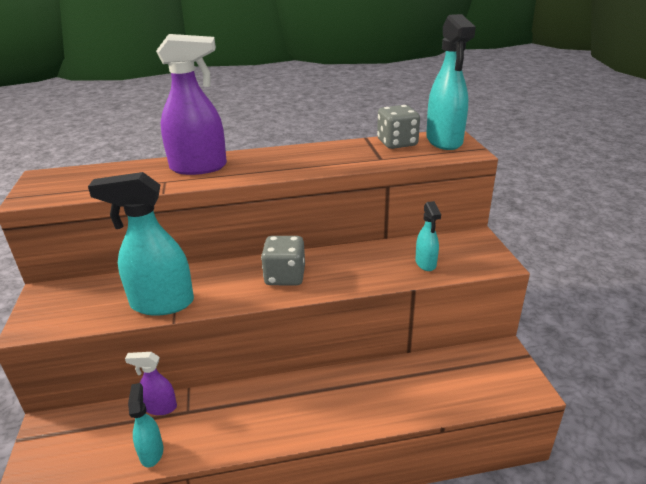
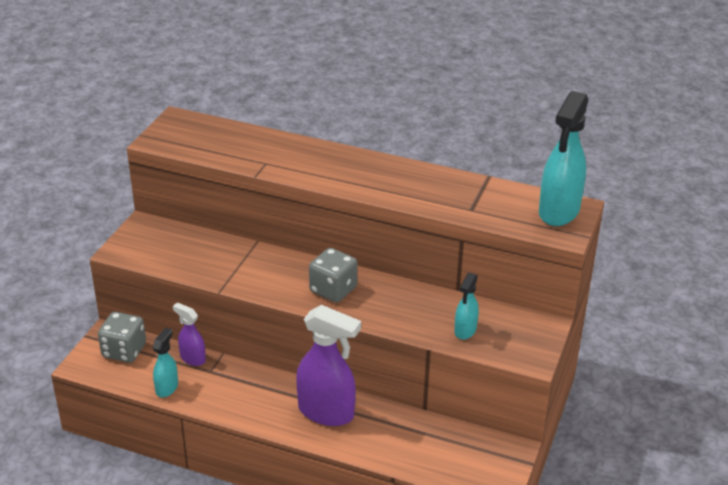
camera: 30 degrees right, 5 degrees up
turquoise spray bottle [88,172,194,316] -> none
purple spray bottle [156,34,227,175] -> purple spray bottle moved to [296,305,361,426]
grey dice [377,105,420,149] -> grey dice moved to [98,312,146,363]

